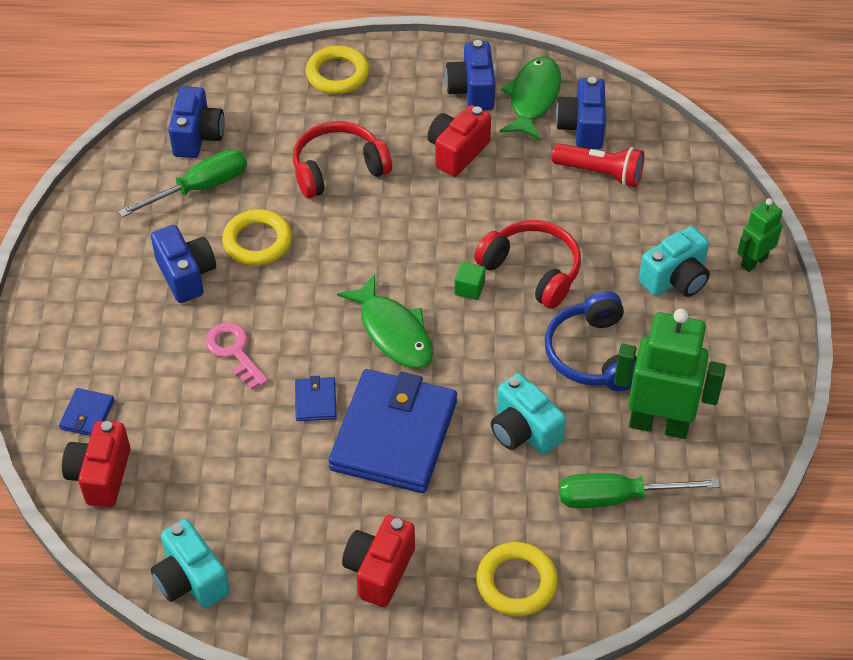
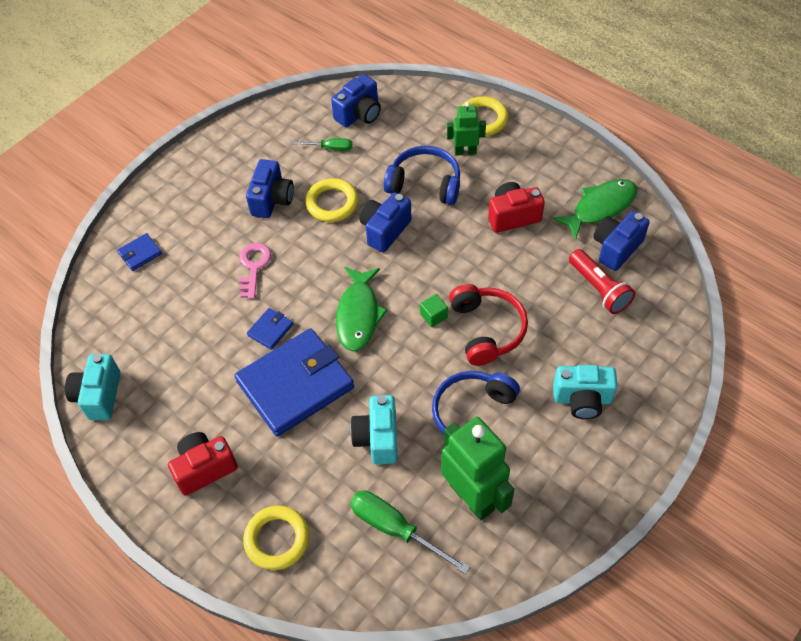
camera: 40 degrees right, 5 degrees up
red camera [62,421,130,507] -> none
green screwdriver [118,149,247,217] -> green screwdriver [293,138,352,151], size x0.57
red headphones [293,121,392,198] -> blue headphones [384,146,460,205]
blue camera [445,40,495,111] -> blue camera moved to [360,192,411,253]
green robot [737,198,782,272] -> green robot moved to [447,102,486,156]

